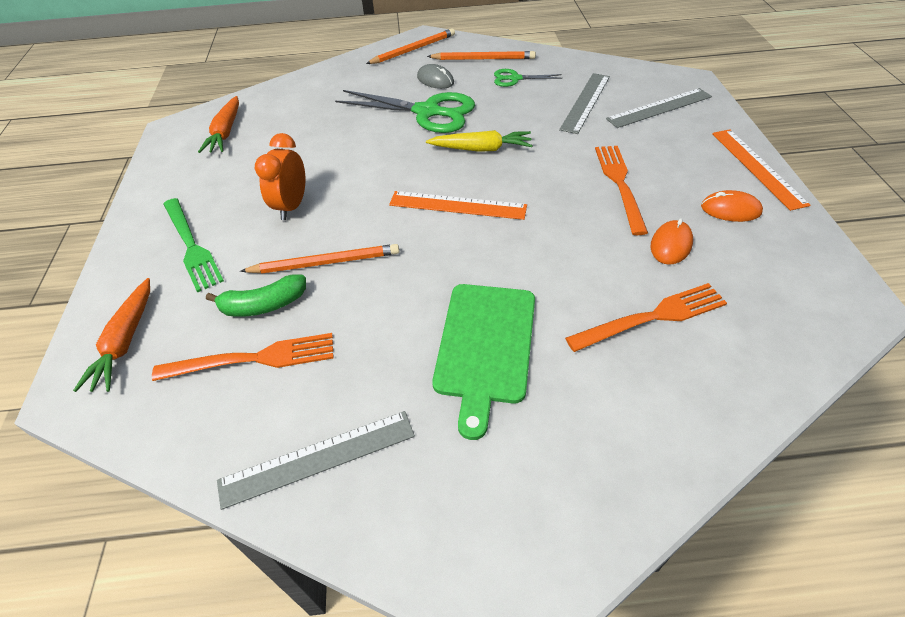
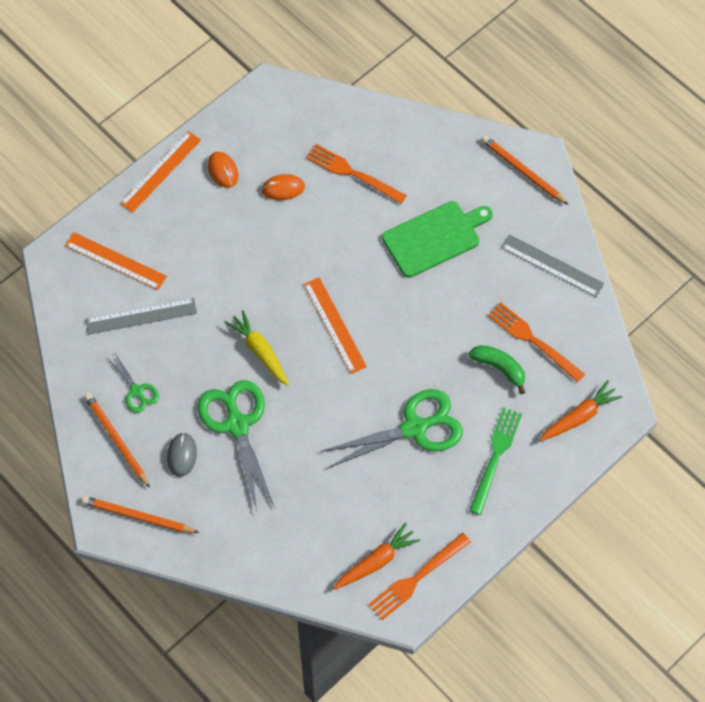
camera: 130 degrees left, 15 degrees up
orange pencil [240,244,400,274] -> orange pencil moved to [482,136,569,205]
orange clock [255,133,306,220] -> green scissors [320,389,463,469]
orange fork [595,146,648,235] -> orange fork moved to [369,533,471,620]
grey ruler [606,88,712,128] -> orange ruler [65,232,167,290]

